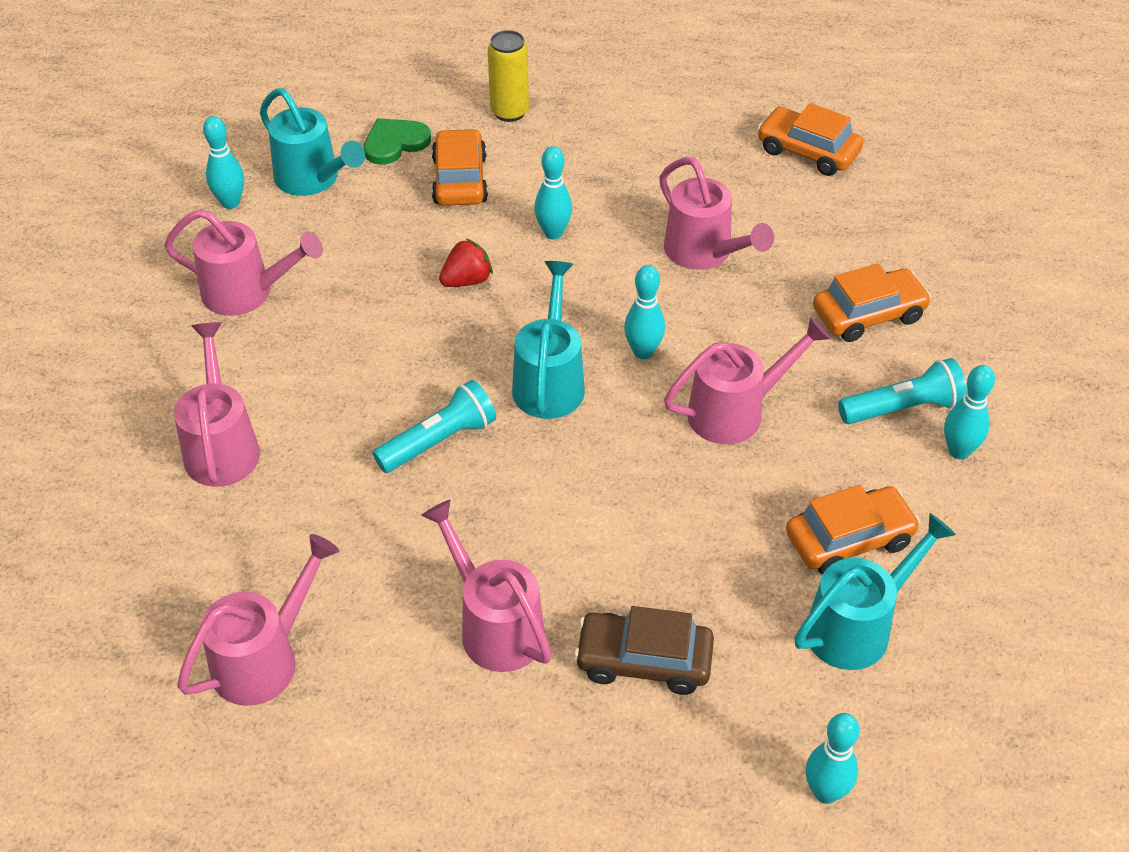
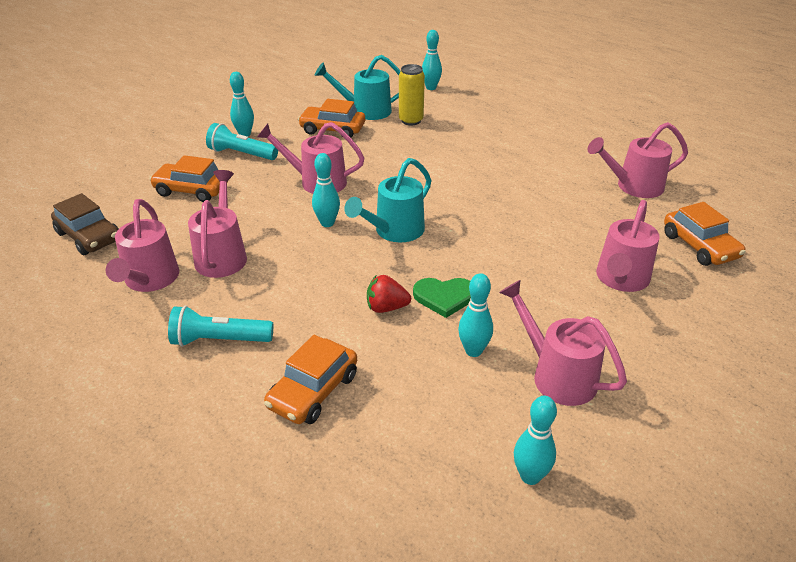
camera: 145 degrees left, 10 degrees down
turquoise watering can [260,88,365,196] -> none
green heart [363,118,431,165] -> green heart moved to [413,278,471,318]
turquoise flashlight [373,380,496,473] -> turquoise flashlight moved to [168,306,273,347]
pink watering can [421,500,552,672] -> pink watering can moved to [106,199,179,292]
yellow can [488,30,529,122] -> yellow can moved to [399,64,425,125]
turquoise bowling pin [534,146,572,239] -> turquoise bowling pin moved to [458,273,493,357]
brown car [574,606,714,695] -> brown car moved to [51,193,119,255]
orange car [757,103,864,176] -> orange car moved to [664,202,746,266]

